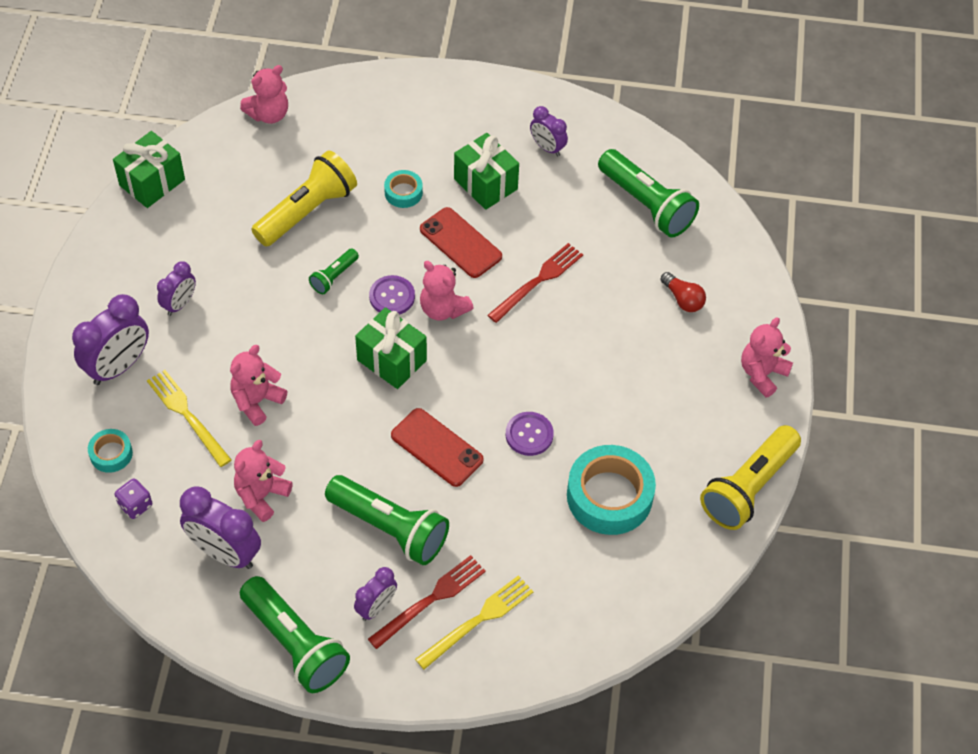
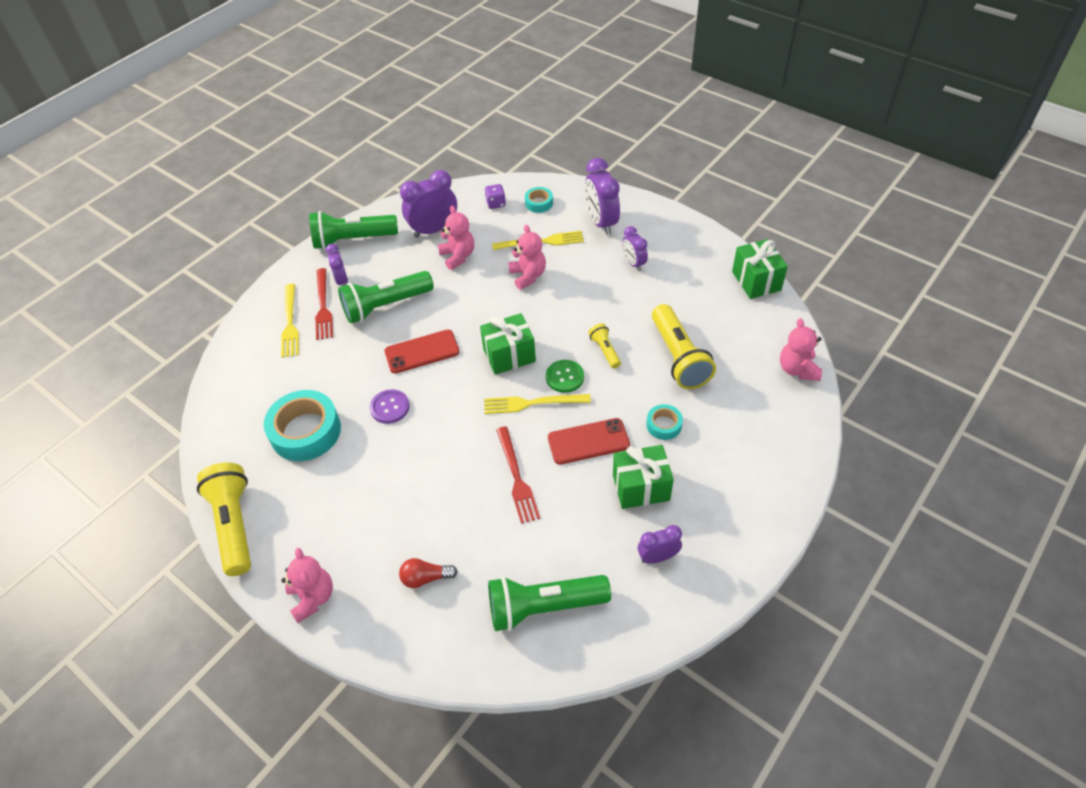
camera: 125 degrees right, 5 degrees down
green flashlight [309,249,359,294] -> yellow flashlight [588,323,621,368]
purple button [369,275,415,315] -> green button [546,360,584,393]
pink teddy bear [420,261,473,320] -> yellow fork [484,394,591,414]

